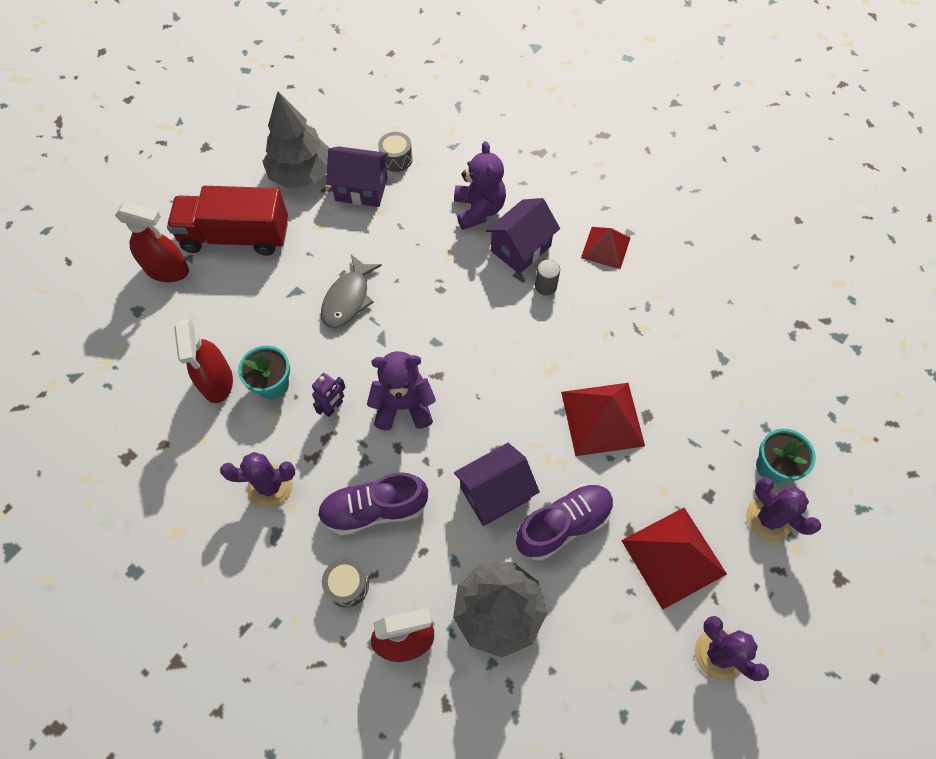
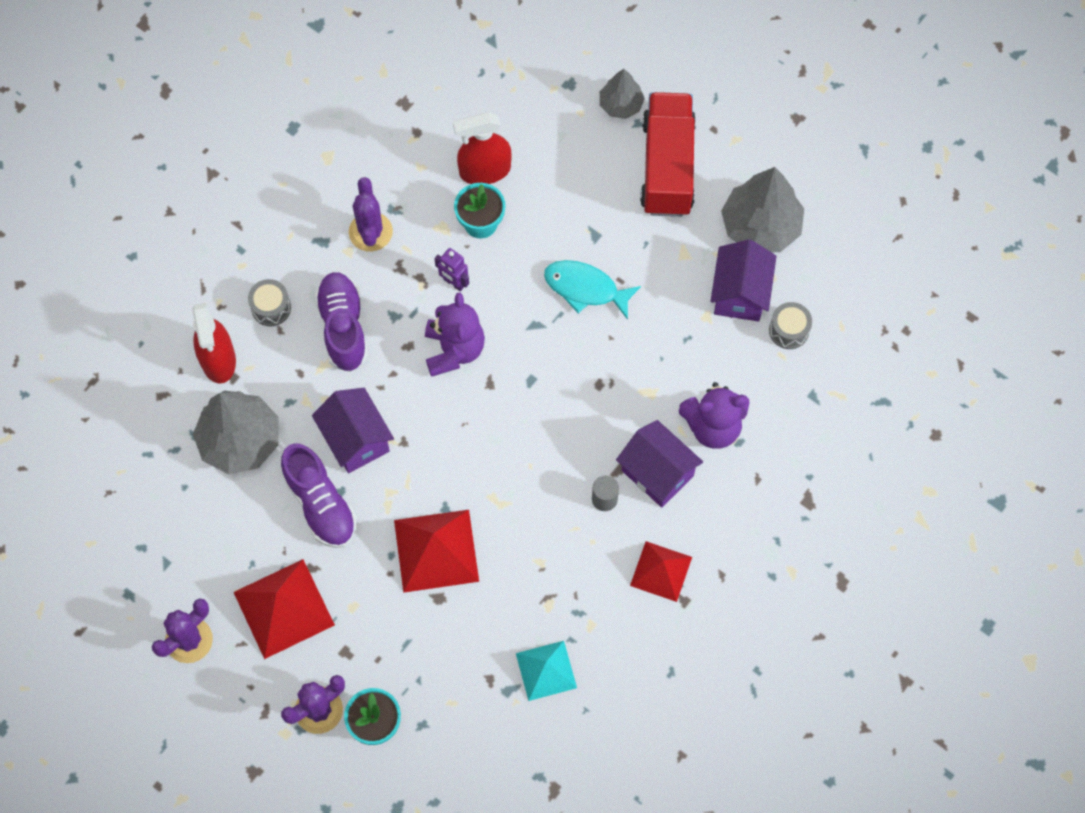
camera: 90 degrees right, 5 degrees up
red spray bottle [115,202,189,282] -> grey tree [600,69,645,119]
grey fish [321,255,382,328] -> turquoise fish [544,260,641,320]
none -> turquoise pyramid [516,641,577,701]

